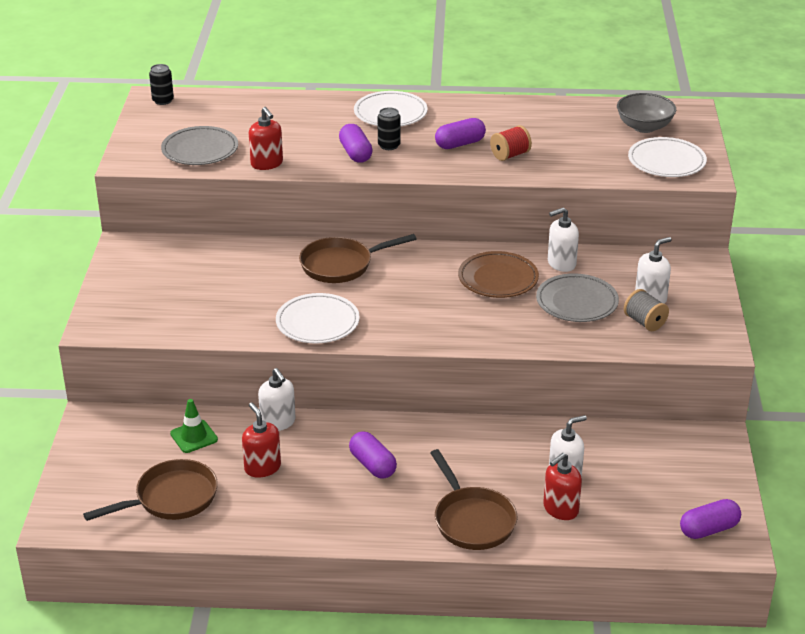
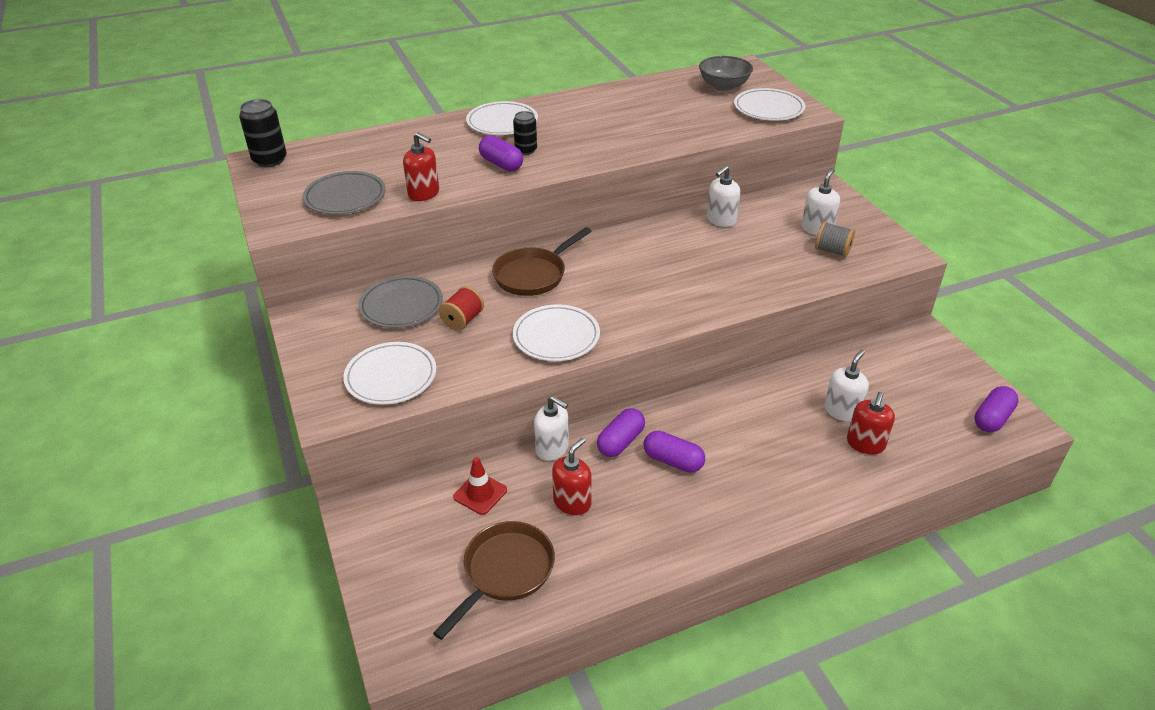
camera: 25 degrees left, 5 degrees up
black can [149,64,174,105] -> black can [239,99,287,167], size x1.53
green traffic cone [170,399,218,453] -> red traffic cone [453,457,507,515]
red soap dispenser [242,403,281,478] -> red soap dispenser turned 90 degrees clockwise [552,438,592,515]
brown pan [430,449,518,550] -> none
purple capsule [435,118,486,149] -> purple capsule moved to [597,408,645,457]
brown plate [458,251,539,298] -> none
red spool [490,125,532,161] -> red spool moved to [439,286,484,331]
grey plate [536,273,619,322] -> grey plate moved to [358,276,443,328]
none -> white plate [343,342,436,405]

